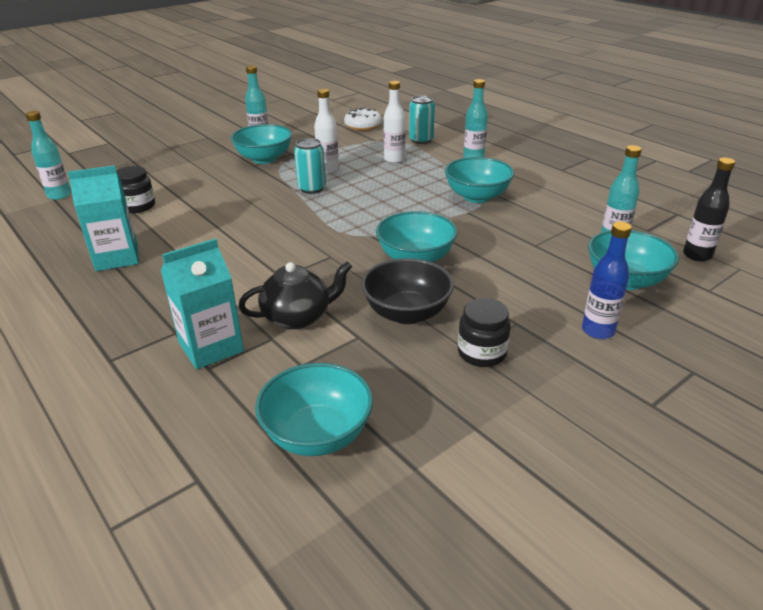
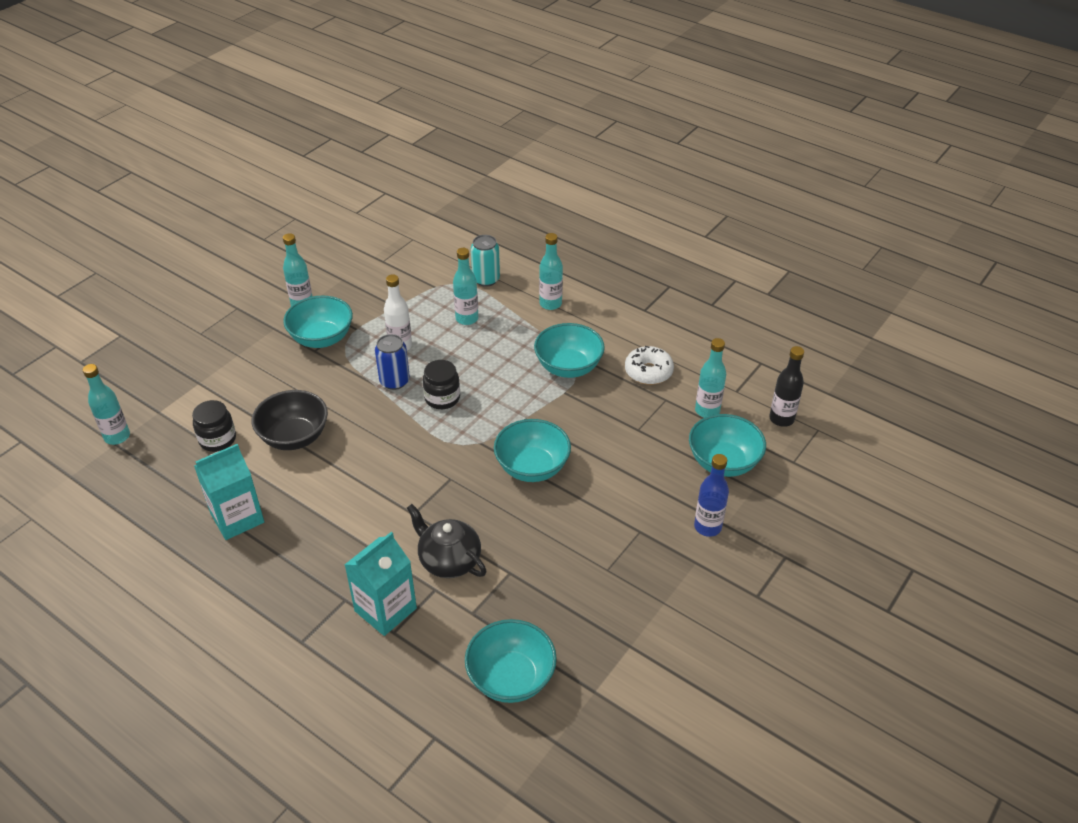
camera: 15 degrees left, 10 degrees up
black teapot [239,261,352,329] -> black teapot turned 105 degrees counterclockwise [407,504,486,578]
turquoise can [294,138,326,194] -> blue can [375,334,410,390]
white donut [344,107,382,131] -> white donut moved to [625,346,674,385]
black bowl [361,258,454,324] -> black bowl moved to [252,390,328,450]
white bottle [384,81,405,163] -> turquoise bottle [453,248,478,325]
black jar [458,298,511,367] -> black jar moved to [423,360,460,409]

